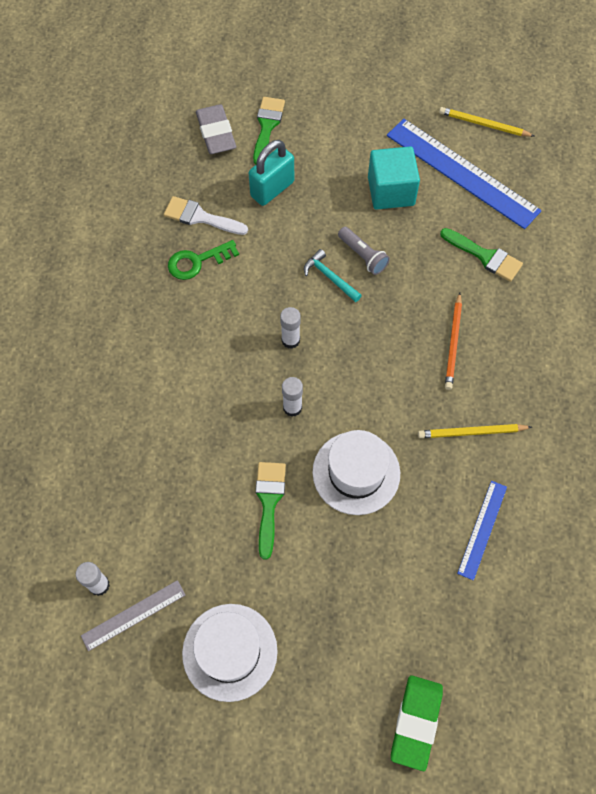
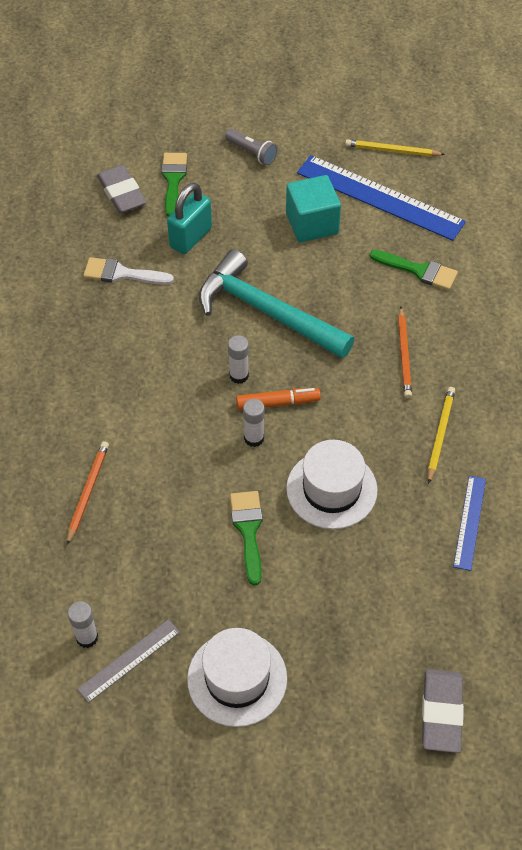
camera: 10 degrees left, 10 degrees down
green key [168,240,239,280] -> none
turquoise hammer [304,249,362,302] -> turquoise hammer [199,249,354,358], size x2.40
grey flashlight [338,227,390,275] -> grey flashlight moved to [225,129,278,165]
green eraser [391,675,443,771] -> grey eraser [422,669,464,753]
yellow pencil [418,424,532,438] -> yellow pencil turned 120 degrees clockwise [428,387,455,484]
none -> orange pencil [67,441,109,545]
none -> orange marker [236,388,321,410]

